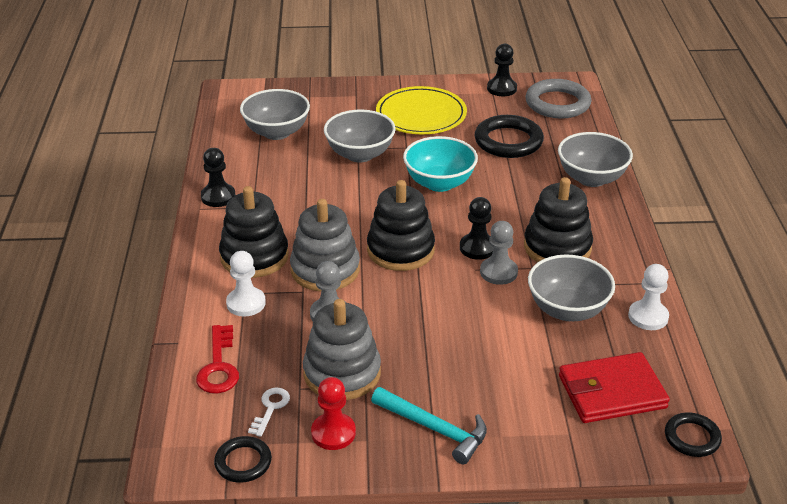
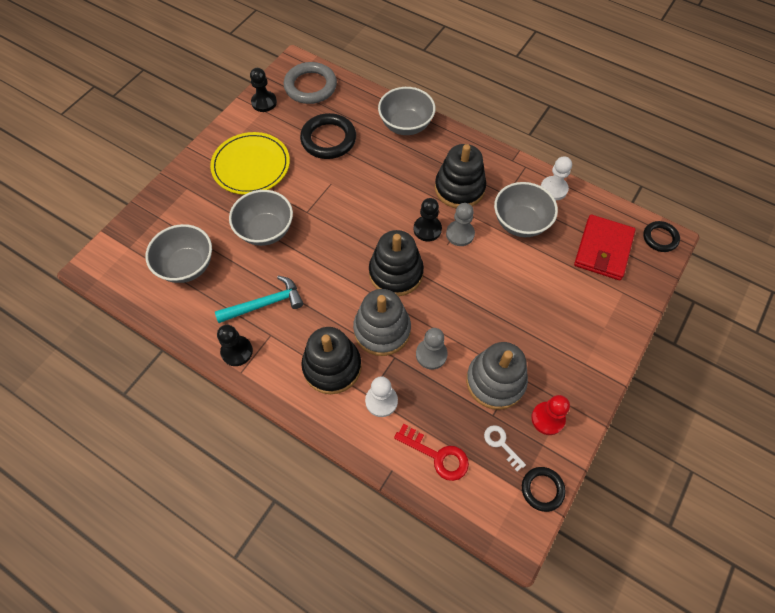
camera: 55 degrees left, 25 degrees up
turquoise hammer [371,387,487,464] -> turquoise hammer moved to [215,276,303,323]
turquoise bowl [403,136,478,192] -> none

